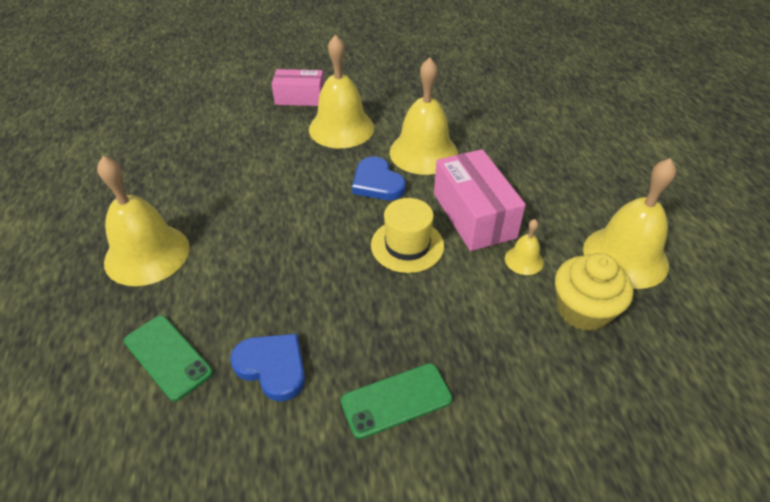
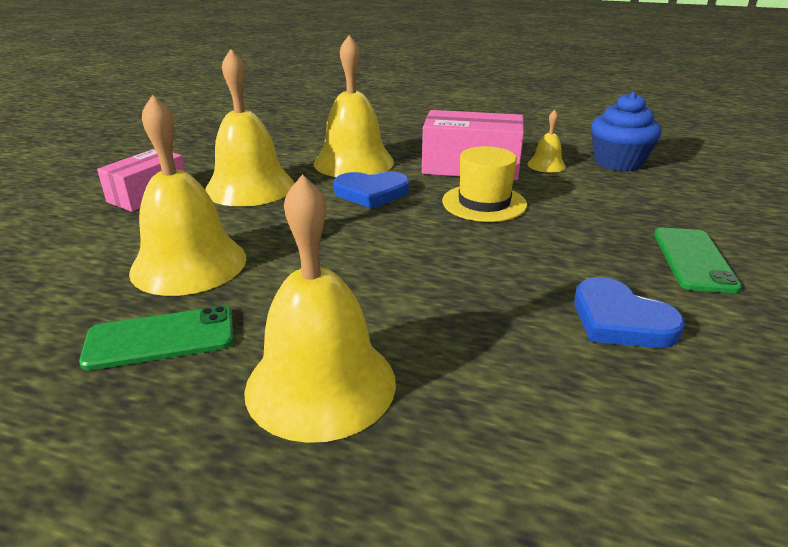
camera: 60 degrees left, 15 degrees down
green phone [124,315,213,401] -> green phone moved to [79,306,234,370]
blue heart [230,334,305,401] -> blue heart turned 105 degrees counterclockwise [574,277,685,348]
yellow cupcake [555,253,633,331] -> blue cupcake [591,92,662,171]
yellow bell [583,158,676,289] -> yellow bell moved to [129,95,246,296]

